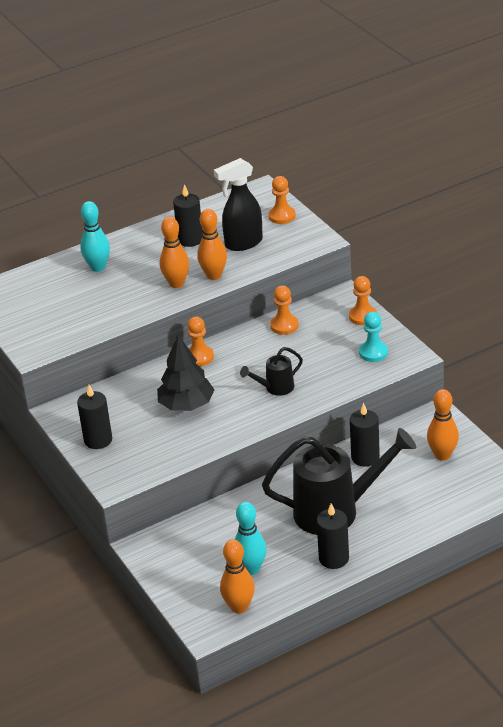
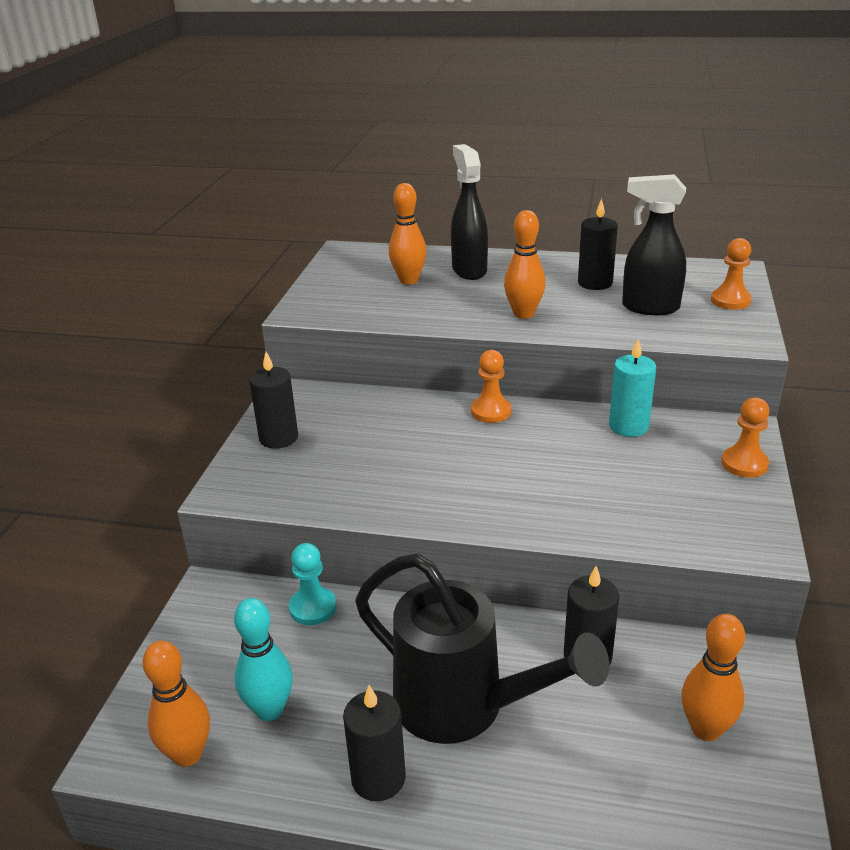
camera: 40 degrees right, 5 degrees down
turquoise bowling pin [80,201,110,272] -> black spray bottle [451,144,488,280]
black tree [157,335,214,411] -> none
orange bowling pin [197,209,227,280] -> orange bowling pin moved to [389,183,427,284]
black watering can [240,347,303,396] -> none
orange pawn [270,285,299,335] -> turquoise candle [609,339,656,437]
turquoise pawn [359,312,388,362] -> turquoise pawn moved to [289,543,337,625]

